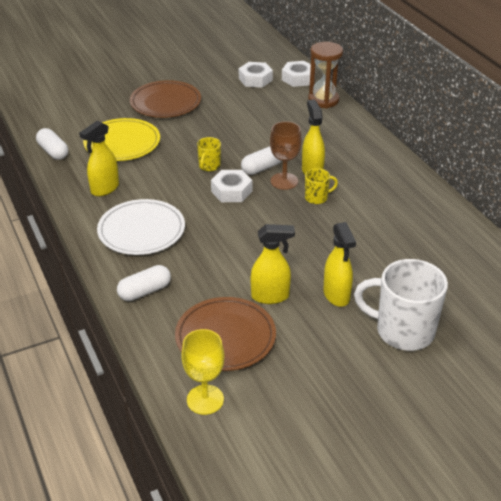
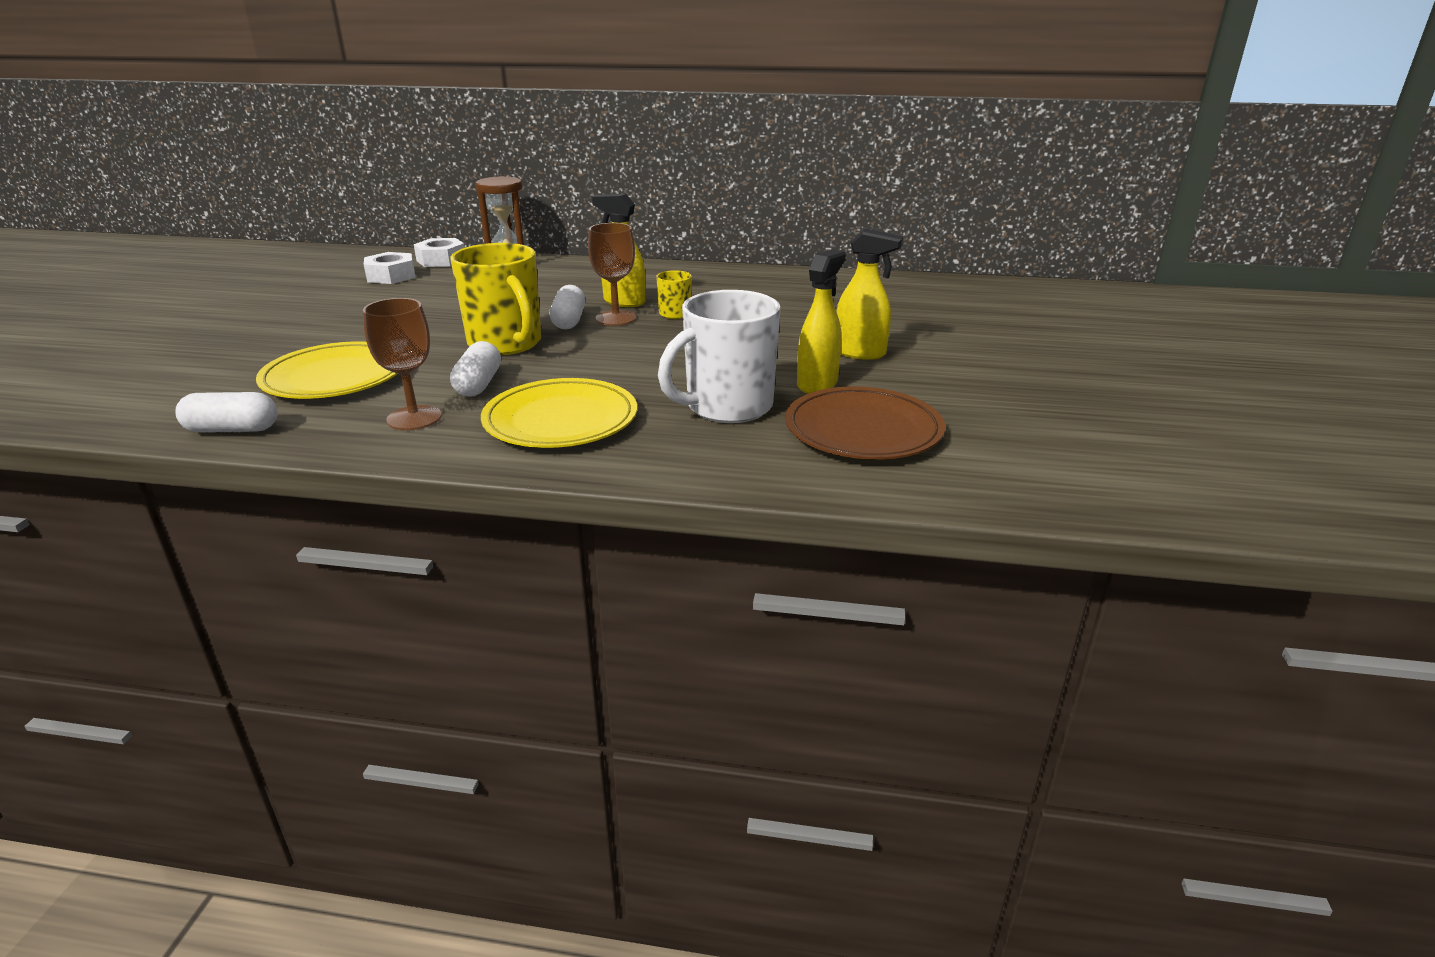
camera: 55 degrees left, 10 degrees down
yellow spray bottle [79,120,119,196] -> brown goblet [363,298,442,430]
white plate [97,199,185,255] -> yellow plate [481,378,637,448]
white capsule [117,265,171,301] -> white capsule moved to [450,341,501,397]
brown plate [130,80,201,118] -> none
yellow goblet [181,329,225,415] -> none
yellow mug [197,137,221,171] -> yellow mug [450,243,541,355], size x2.10
white nut [211,170,252,202] -> none
white mug [354,259,448,351] -> white mug moved to [658,290,781,423]

